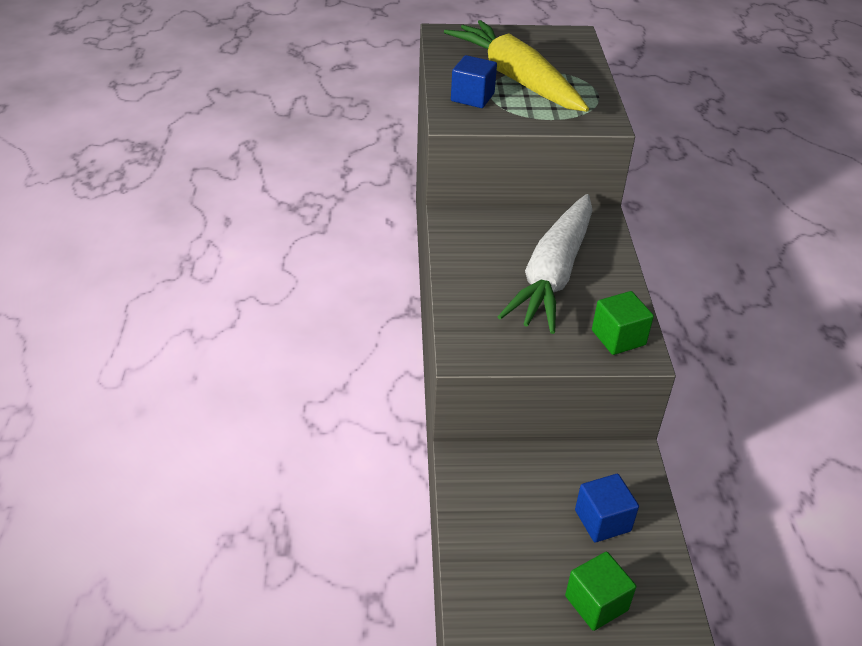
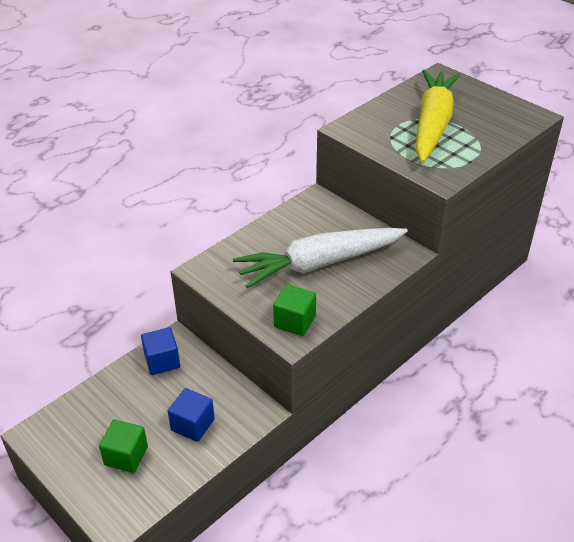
camera: 50 degrees right, 0 degrees up
blue cube [451,55,497,108] -> blue cube moved to [141,327,180,375]

